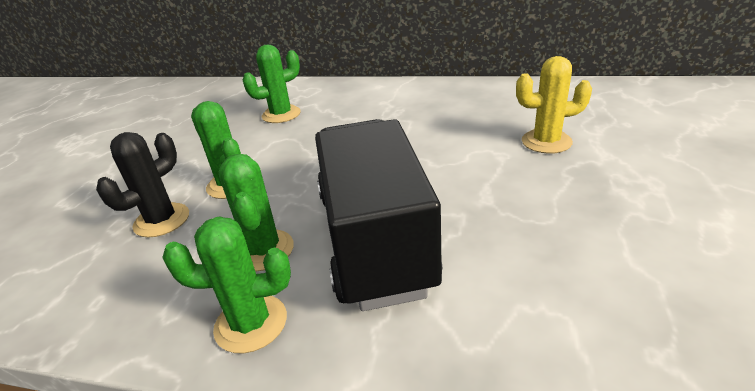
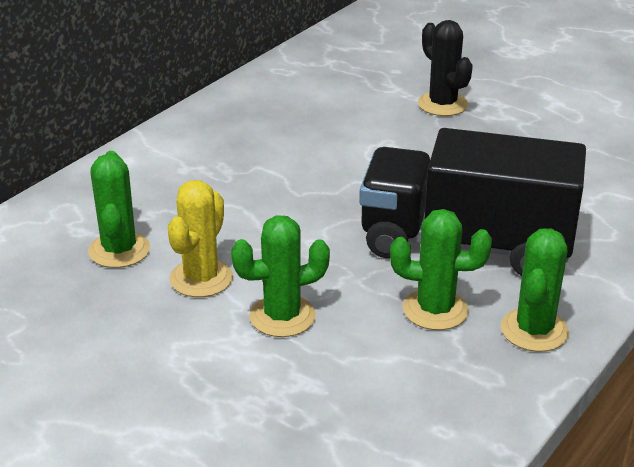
camera: 70 degrees left, 0 degrees up
black cactus [96,132,189,238] -> black cactus moved to [418,20,473,116]
yellow cactus [516,56,592,154] -> yellow cactus moved to [168,180,233,297]

